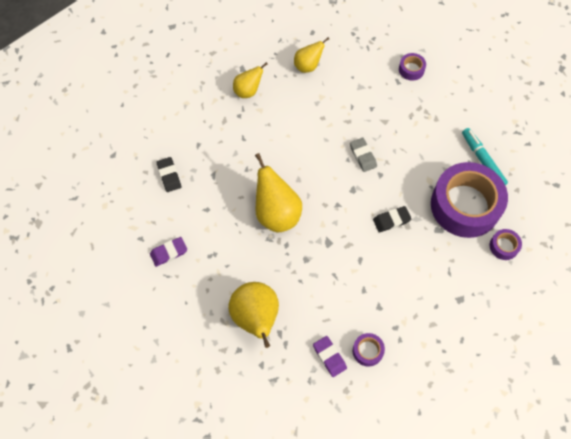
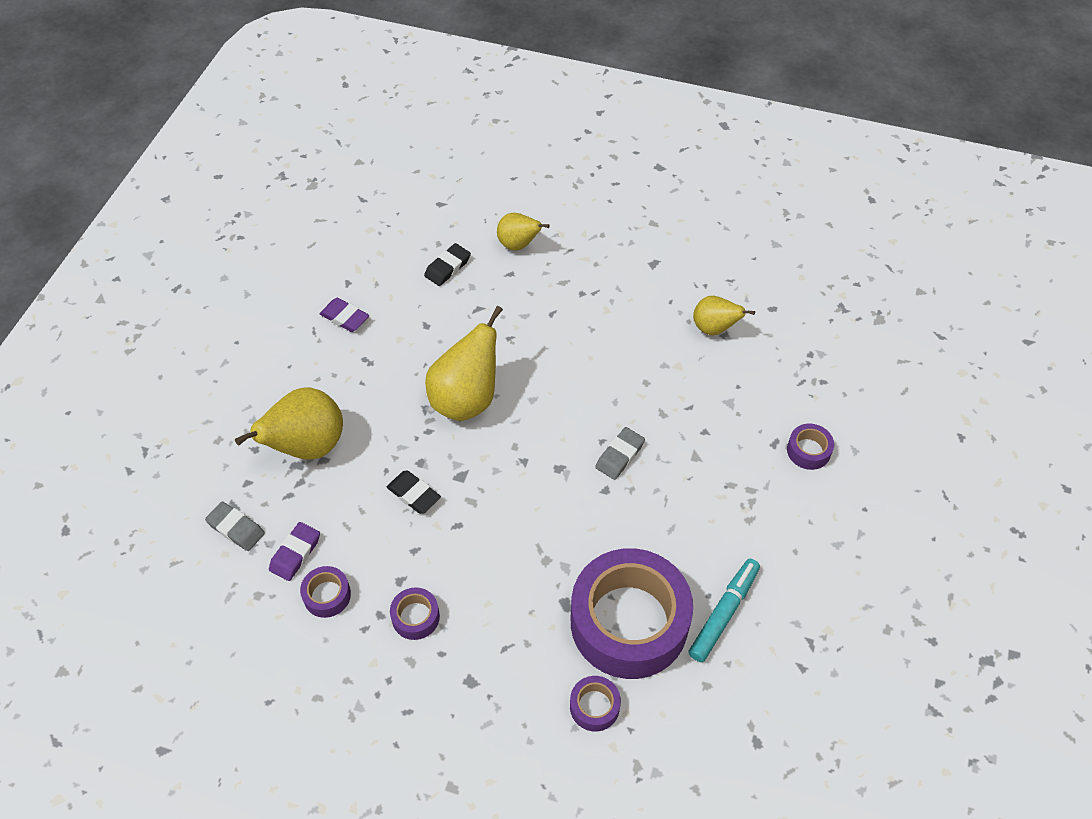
camera: 60 degrees right, 10 degrees down
yellow pear [233,62,268,98] -> yellow pear moved to [497,213,550,251]
black eraser [373,206,412,232] -> black eraser moved to [387,471,441,514]
none -> grey eraser [205,502,265,551]
none -> purple tape [390,588,440,640]

